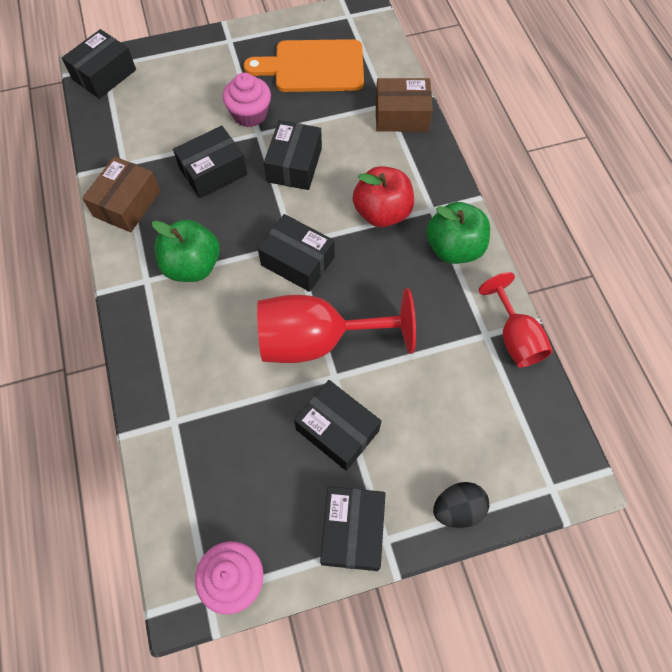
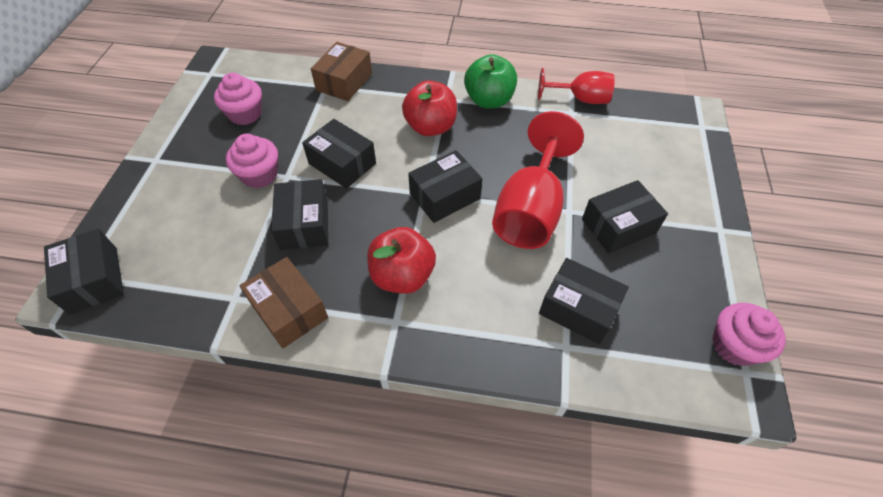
camera: 65 degrees left, 10 degrees down
green apple [152,219,220,282] -> red apple [367,227,436,294]
orange cutting board [244,39,364,92] -> pink cupcake [214,73,262,125]
black box [320,486,386,571] -> black box moved to [539,258,629,345]
black egg [433,482,489,528] -> none

